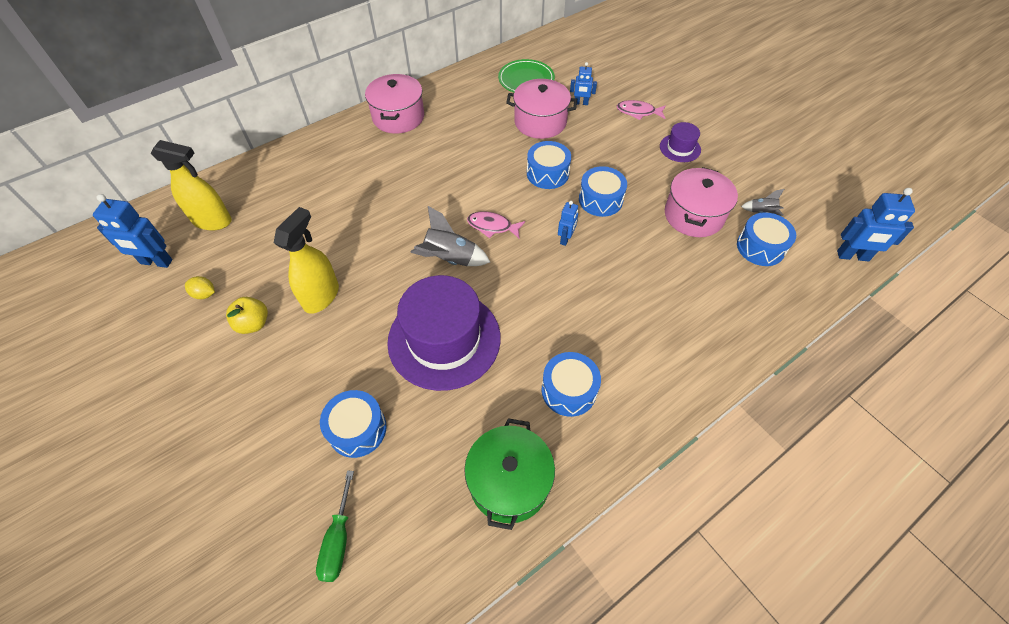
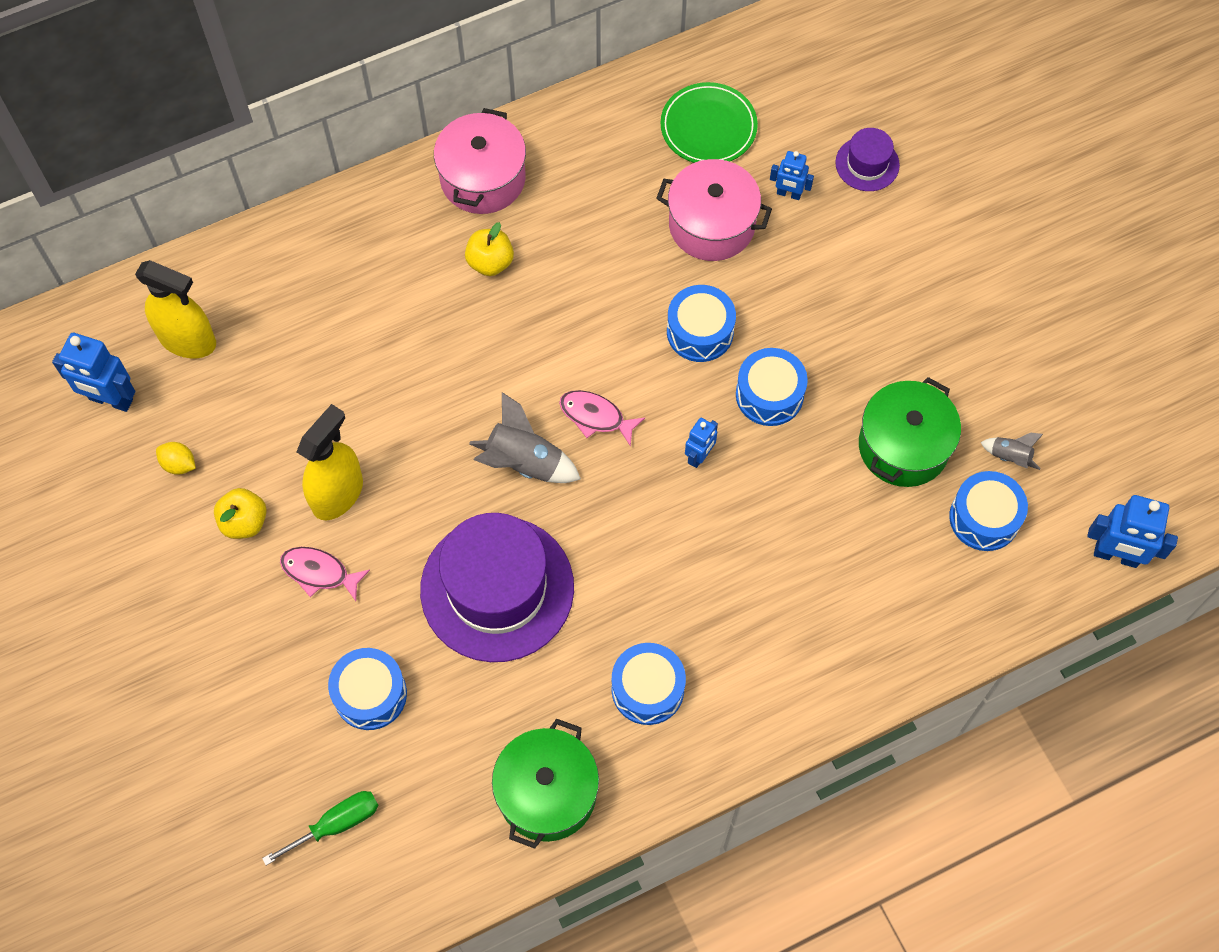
camera: 10 degrees right, 10 degrees up
green screwdriver [316,470,354,582] -> green screwdriver turned 135 degrees counterclockwise [262,791,379,865]
pink fish [617,100,666,120] -> pink fish moved to [280,547,370,601]
purple hat [660,122,701,162] -> purple hat moved to [835,128,900,191]
pink pot [665,167,738,237] -> green pot [859,377,961,487]
none -> yellow apple [465,222,514,276]

